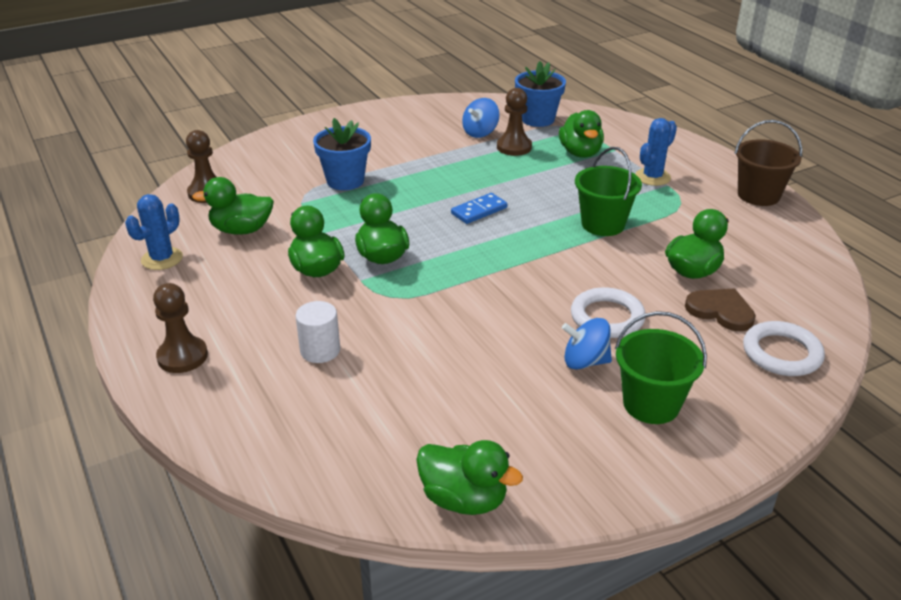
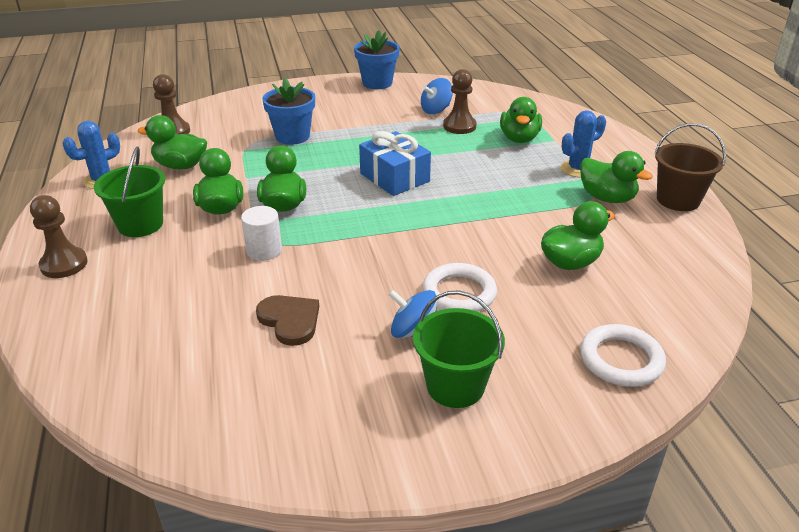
camera: 15 degrees right, 0 degrees up
white cylinder [295,301,340,363] -> white cylinder moved to [241,206,282,261]
green duck [416,440,523,515] -> green duck moved to [580,151,653,203]
blue domino [451,193,507,224] -> blue gift [359,131,431,196]
blue flower pot [515,61,566,127] -> blue flower pot moved to [354,30,400,89]
green bucket [575,147,642,236] -> green bucket moved to [94,147,165,237]
brown heart [685,288,756,331] -> brown heart moved to [256,295,319,346]

